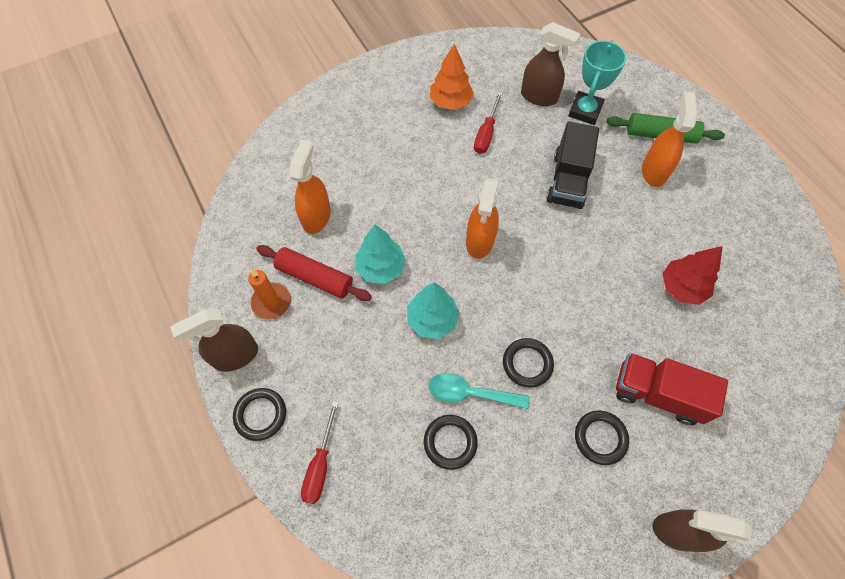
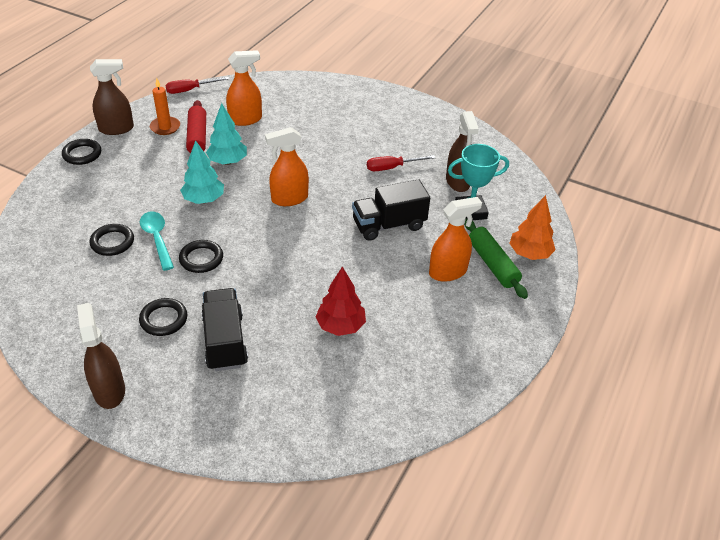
camera: 55 degrees right, 20 degrees down
brown spray bottle [170,309,258,372] -> brown spray bottle turned 135 degrees clockwise [90,59,134,135]
red screwdriver [301,401,339,504] -> red screwdriver moved to [165,77,229,94]
orange tree [430,44,474,110] -> orange tree moved to [509,195,555,260]
red truck [616,353,728,425] -> black truck [201,288,248,371]

